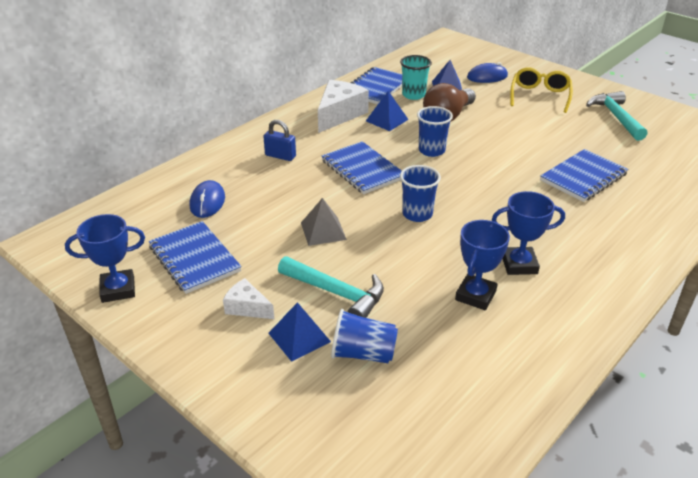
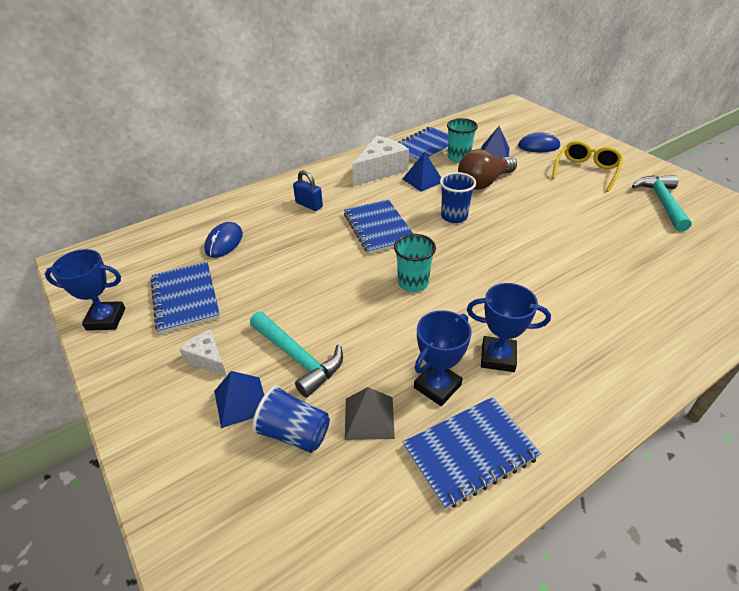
camera: 15 degrees right, 5 degrees up
grey pyramid [301,198,347,246] -> grey pyramid moved to [345,387,395,440]
blue cup [400,165,441,222] -> turquoise cup [394,234,436,292]
blue notebook [540,149,628,202] -> blue notebook moved to [403,397,541,510]

